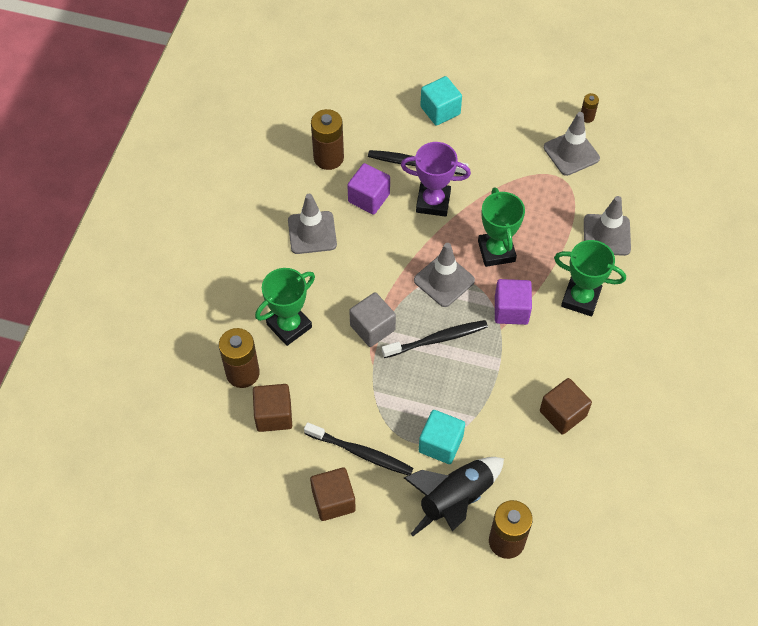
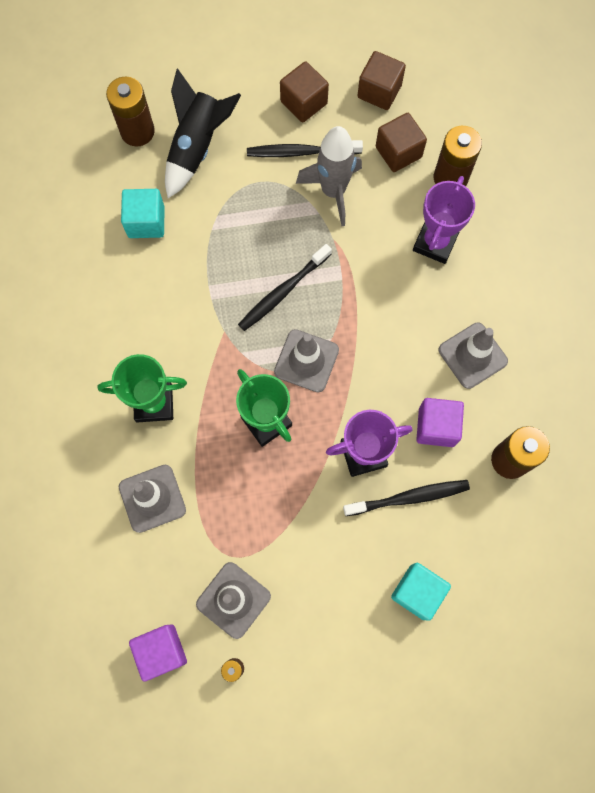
camera: 155 degrees right, 15 degrees up
green trophy [255,268,315,346] -> purple trophy [413,176,475,264]
grey cube [349,292,396,347] -> none
turquoise cube [419,410,465,464] -> turquoise cube moved to [121,189,165,238]
purple cube [495,279,532,325] -> purple cube moved to [129,624,187,682]
brown cube [540,378,592,435] -> brown cube moved to [357,51,406,110]
none -> grey rocket [296,126,362,226]

